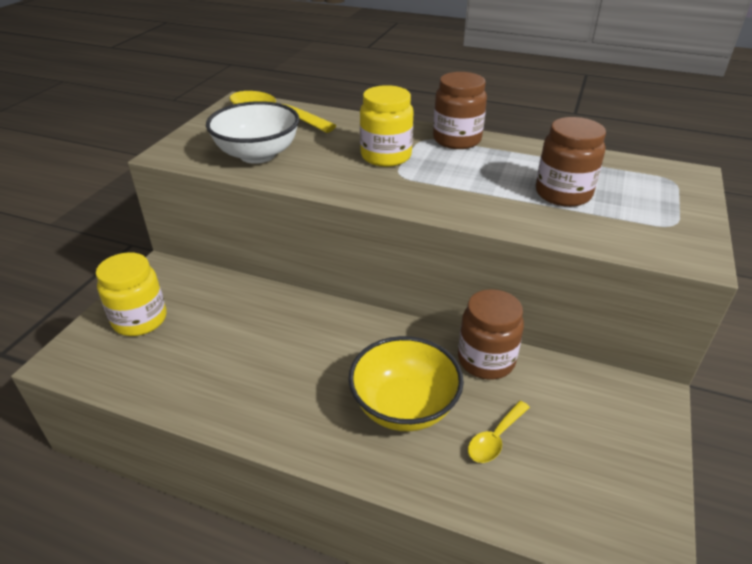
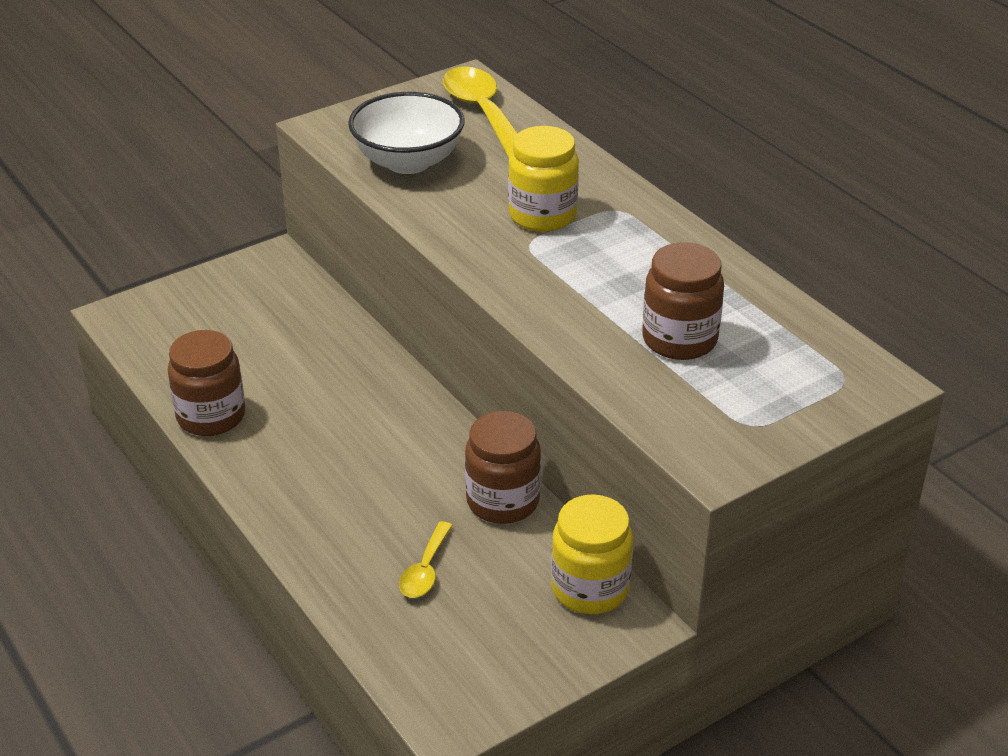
camera: 35 degrees right, 0 degrees up
yellow jar [96,252,166,336] -> yellow jar moved to [551,494,633,614]
yellow bowl [348,336,464,431] -> none
brown jar [433,72,487,149] -> brown jar moved to [168,330,245,436]
yellow spoon [468,401,530,463] -> yellow spoon turned 60 degrees counterclockwise [399,521,453,598]

